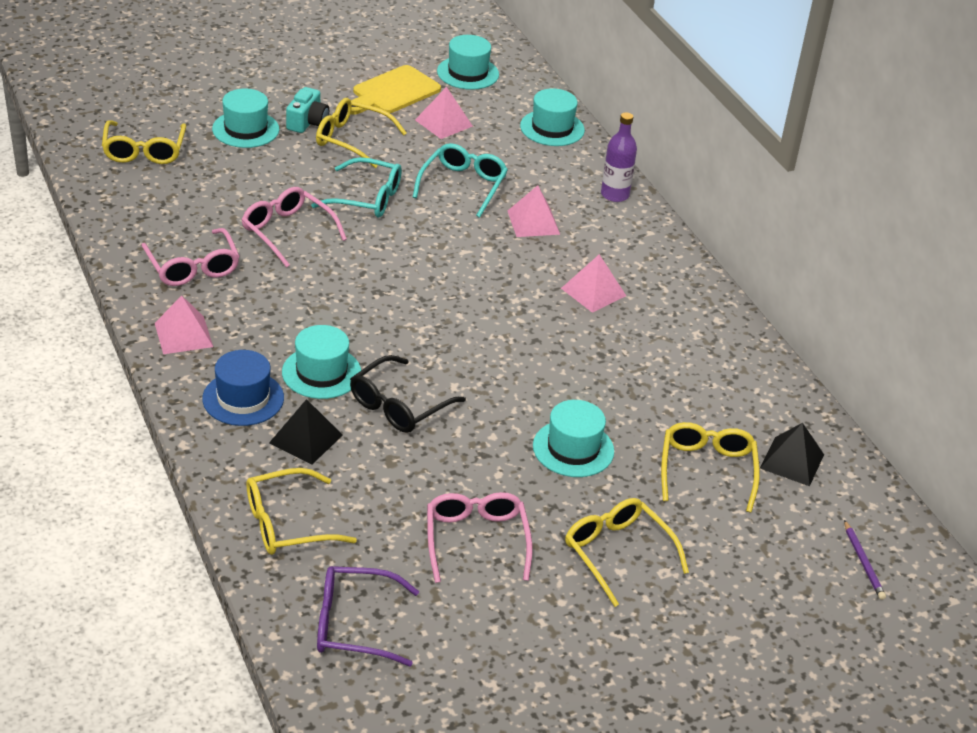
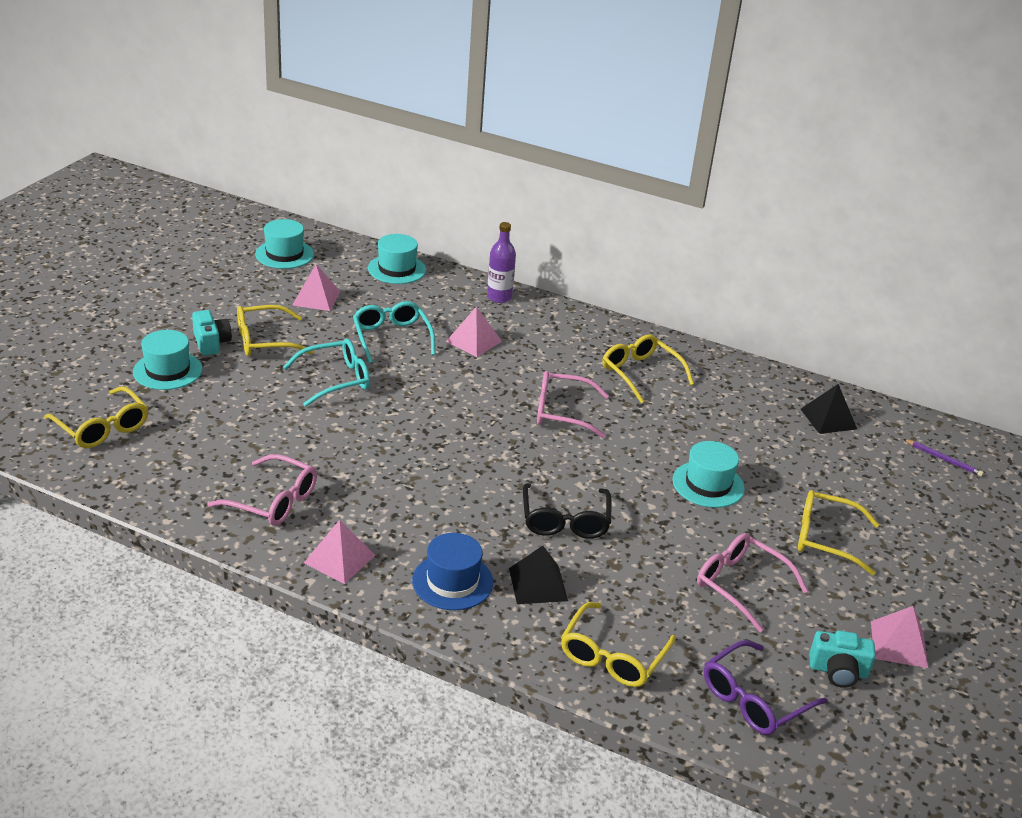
camera: 40 degrees left, 5 degrees down
pink glasses [242,187,347,268] -> pink glasses moved to [537,371,609,438]
turquoise hat [282,325,361,399] -> none
yellow cutting board [350,65,441,115] -> none
pink pyramid [561,254,626,313] -> pink pyramid moved to [871,606,928,668]
yellow glasses [661,422,760,513] -> yellow glasses moved to [602,334,694,403]
none -> turquoise camera [809,630,876,688]

